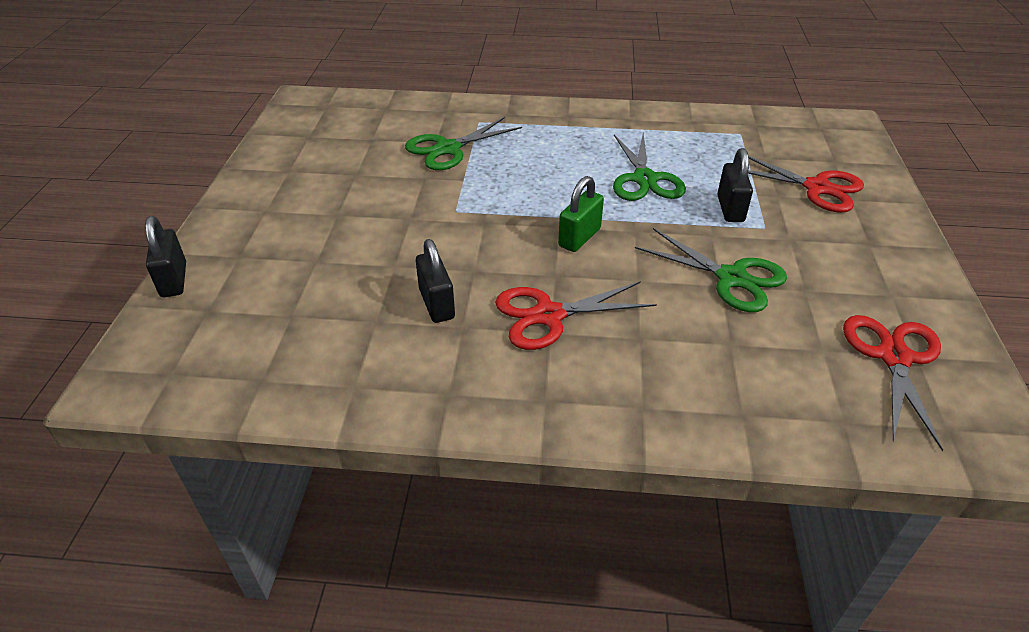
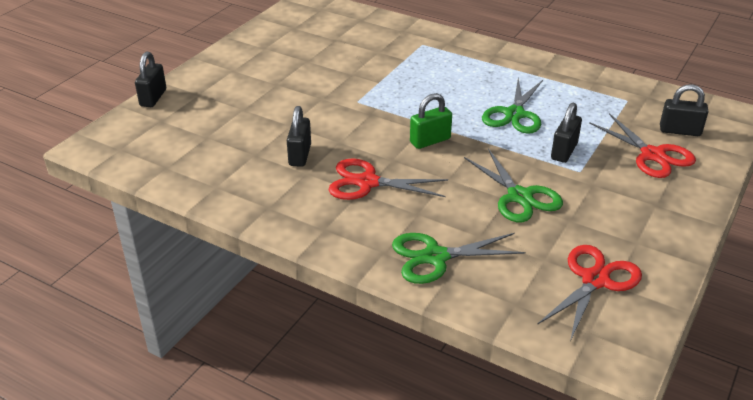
camera: 25 degrees right, 5 degrees down
green scissors [405,117,522,170] -> green scissors moved to [392,233,526,284]
none -> black padlock [660,84,708,136]

